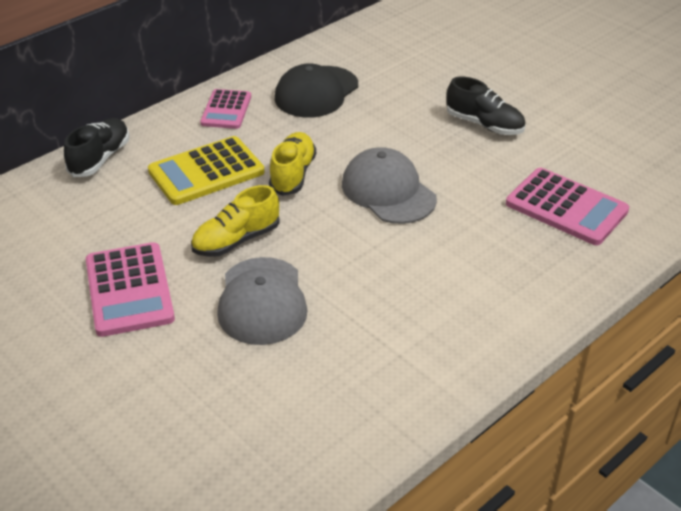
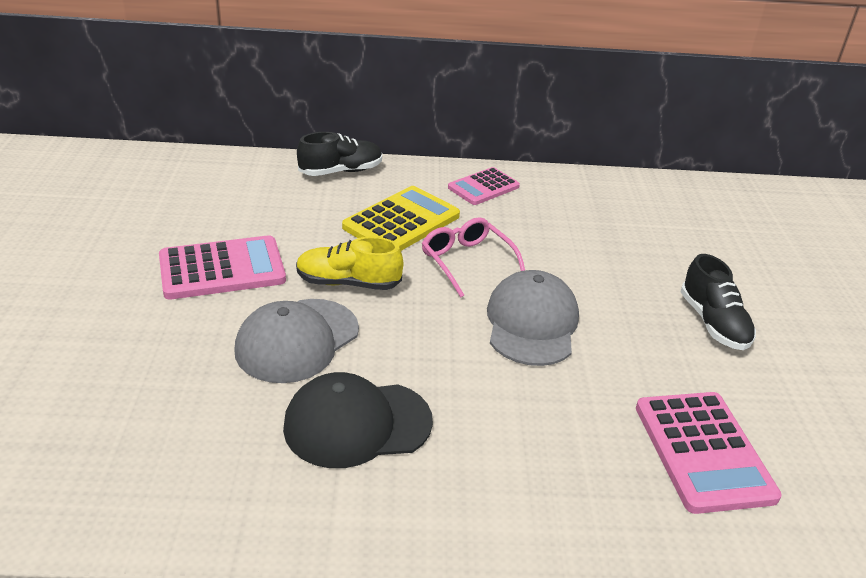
camera: 40 degrees right, 5 degrees down
pink calculator [86,242,175,337] -> pink calculator turned 135 degrees counterclockwise [159,235,286,300]
yellow calculator [148,136,264,205] -> yellow calculator turned 120 degrees clockwise [342,186,460,251]
yellow shoe [269,132,316,196] -> pink glasses [422,217,525,297]
black cap [275,63,358,118] -> black cap moved to [283,372,433,468]

